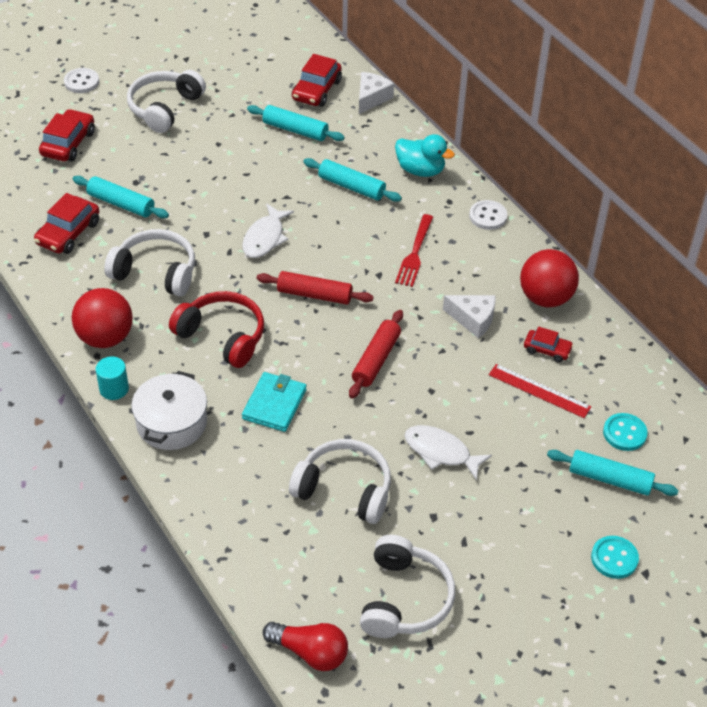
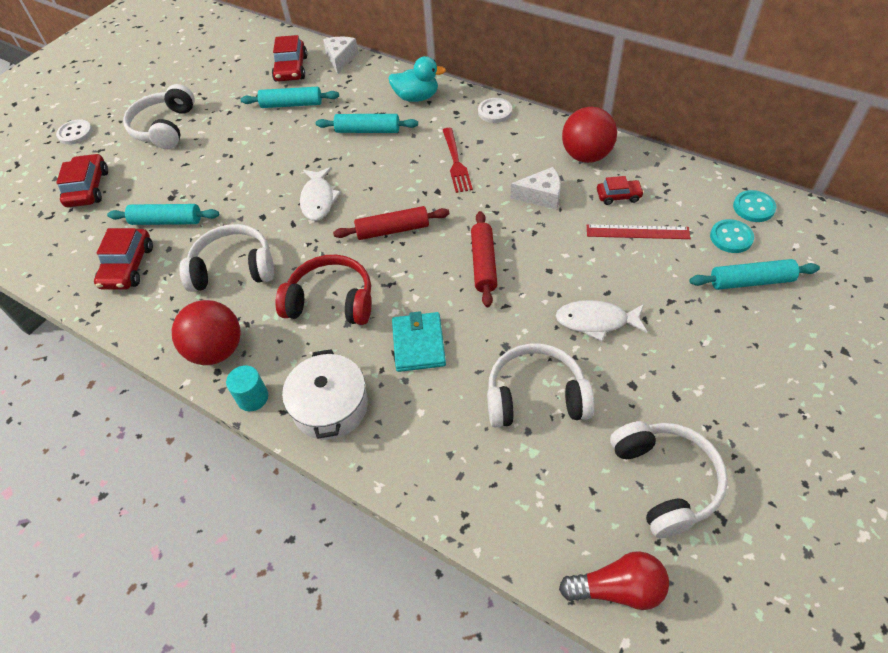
camera: 20 degrees left, 5 degrees up
turquoise button [591,536,639,579] -> turquoise button moved to [733,190,776,222]

